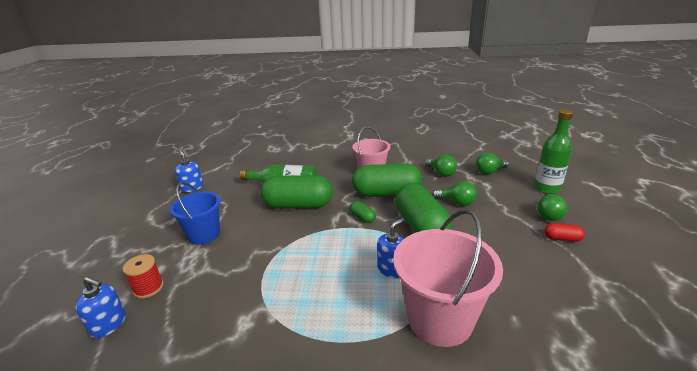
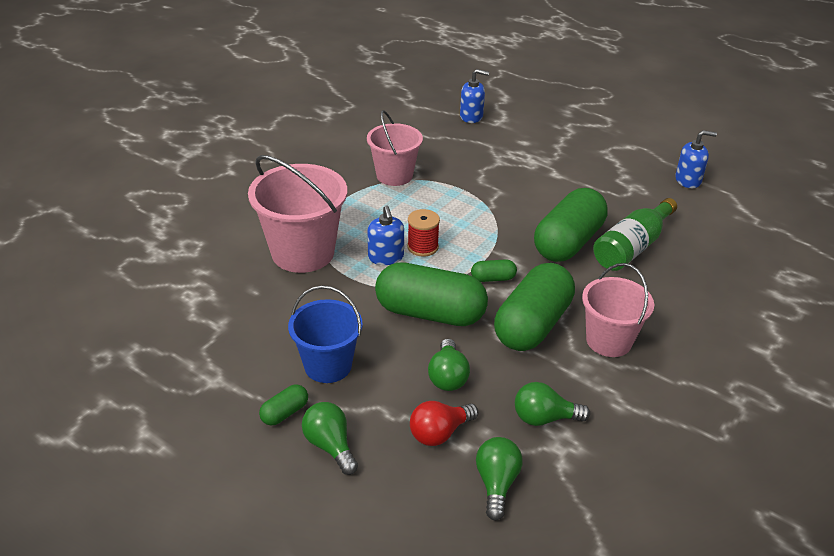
camera: 120 degrees right, 10 degrees up
blue soap dispenser [75,277,126,338] -> blue soap dispenser turned 135 degrees counterclockwise [460,69,489,123]
red spool [122,254,164,299] -> red spool moved to [407,209,440,257]
blue bucket [170,182,220,245] -> blue bucket moved to [288,285,363,383]
green light bulb [432,181,477,206] -> green light bulb turned 60 degrees counterclockwise [428,339,470,391]
green bottle [534,110,573,194] -> none
red capsule [544,223,585,242] -> green capsule [259,384,308,426]
none -> pink bucket [367,110,423,186]
none -> red light bulb [410,401,478,446]

